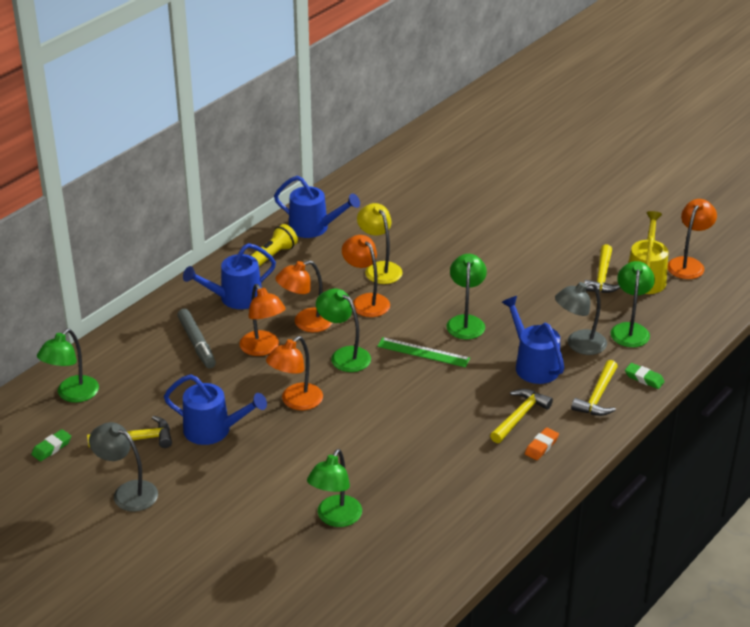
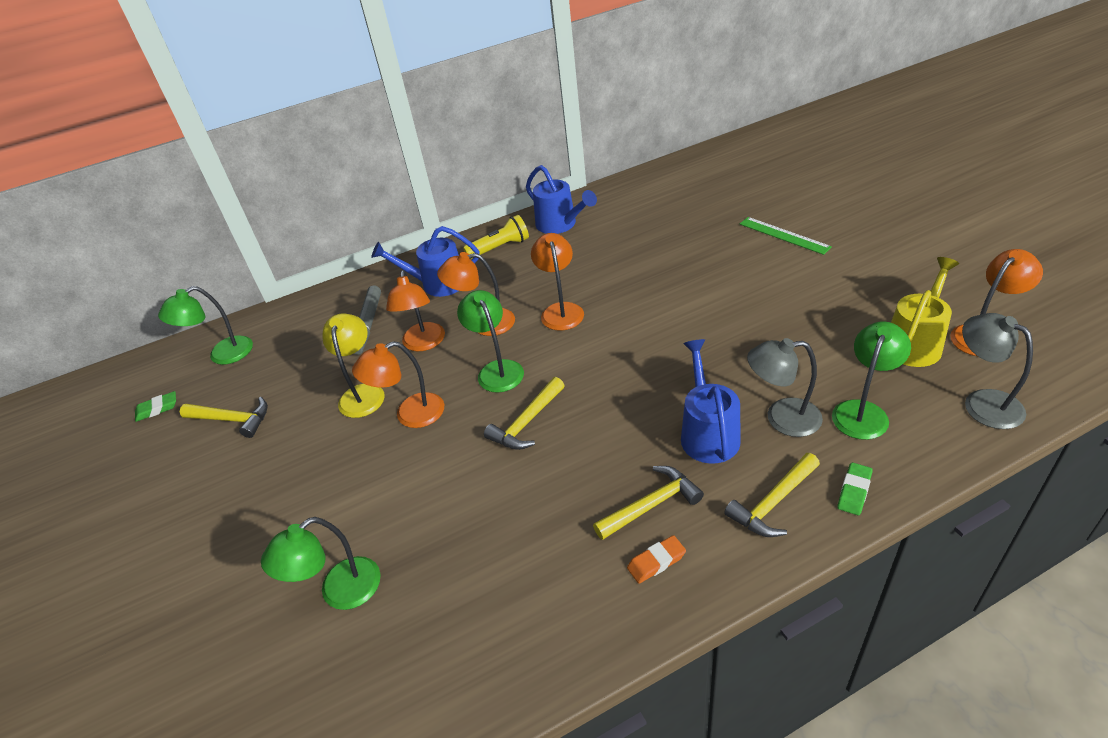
camera: 30 degrees right, 5 degrees up
grey lamp [89,422,158,512] -> grey lamp moved to [962,313,1033,429]
blue watering can [164,374,267,445] -> none
yellow lamp [357,203,403,284] -> yellow lamp moved to [322,313,385,418]
green ruler [377,337,470,368] -> green ruler moved to [740,217,832,255]
green lamp [446,254,487,339] -> none
yellow hammer [584,244,620,293] -> yellow hammer moved to [484,377,565,450]
green eraser [625,363,665,389] -> green eraser turned 60 degrees clockwise [837,462,873,515]

